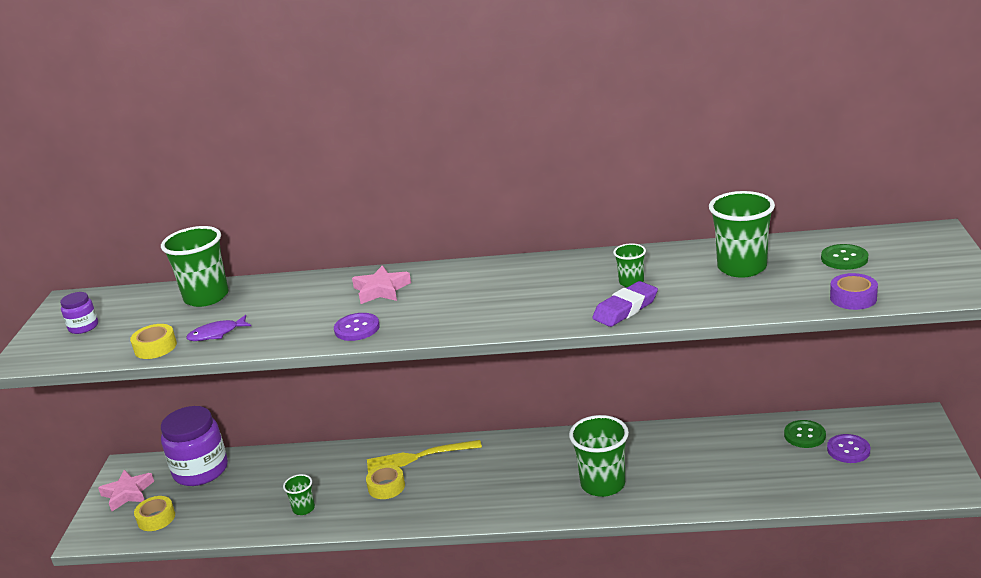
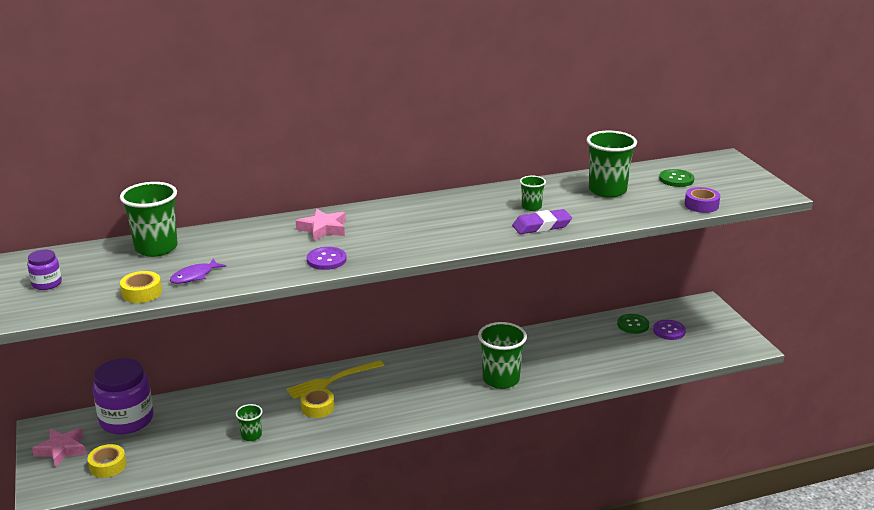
camera: 25 degrees left, 0 degrees up
purple eraser [592,281,658,327] -> purple eraser turned 45 degrees clockwise [512,209,572,234]

